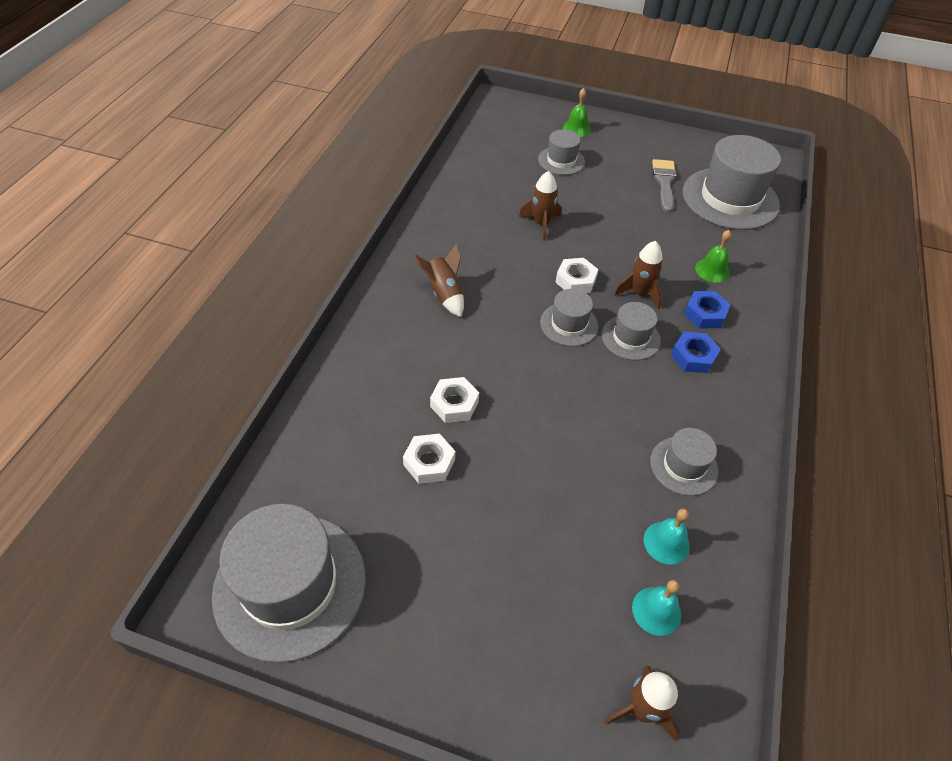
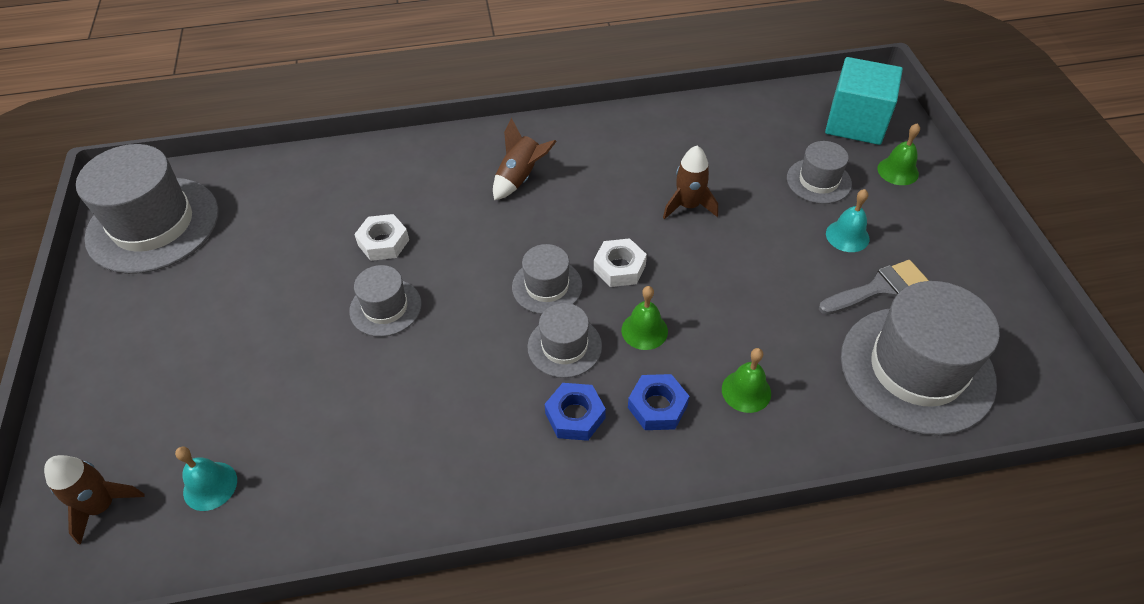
camera: 65 degrees right, 0 degrees up
white nut [403,434,455,484] -> none
brown rocket [614,241,663,309] -> green bell [621,286,668,350]
turquoise bell [644,509,690,565] -> turquoise bell moved to [826,189,870,252]
grey hat [650,428,718,496] -> grey hat moved to [349,265,422,337]
none -> turquoise cube [825,57,903,145]

